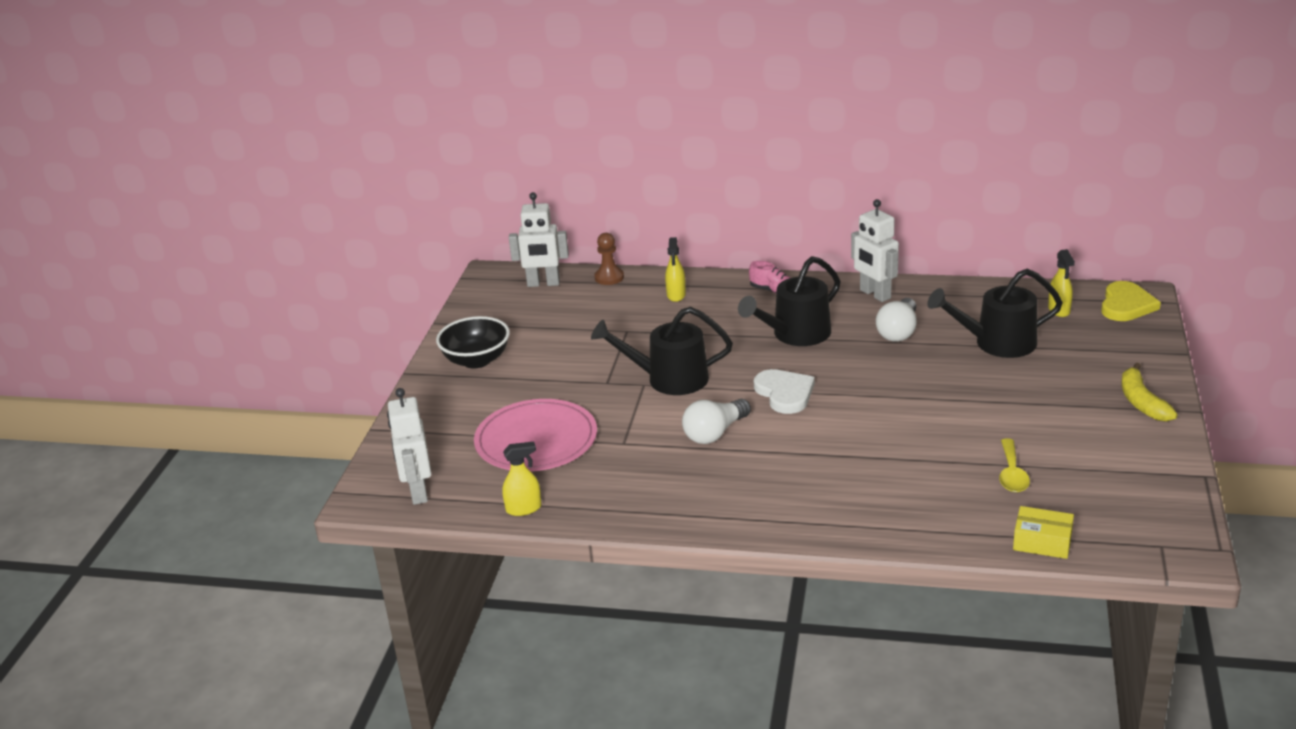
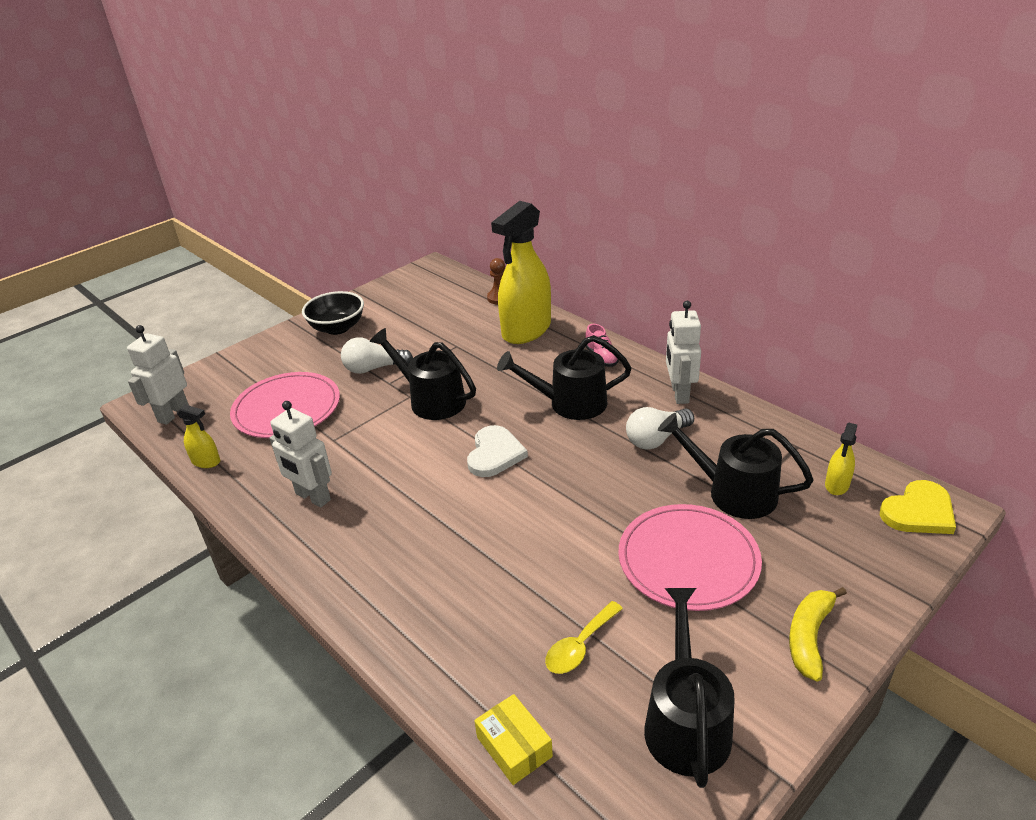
camera: 35 degrees right, 5 degrees up
white robot [509,192,569,287] -> white robot moved to [270,401,332,507]
yellow spray bottle [665,237,686,302] -> yellow spray bottle [491,201,551,344], size x2.33
white light bulb [682,399,751,444] -> white light bulb moved to [341,337,413,374]
none -> pink plate [618,504,762,611]
none -> black watering can [644,588,735,788]

